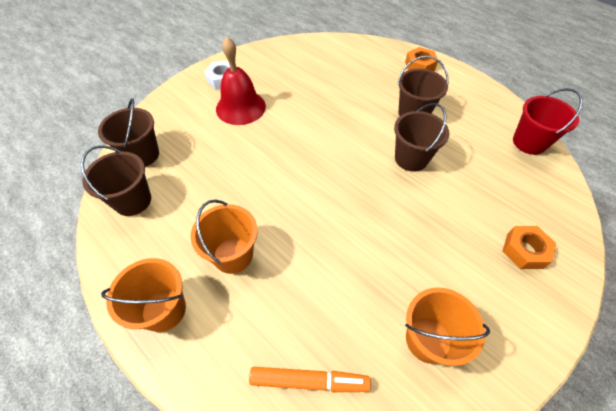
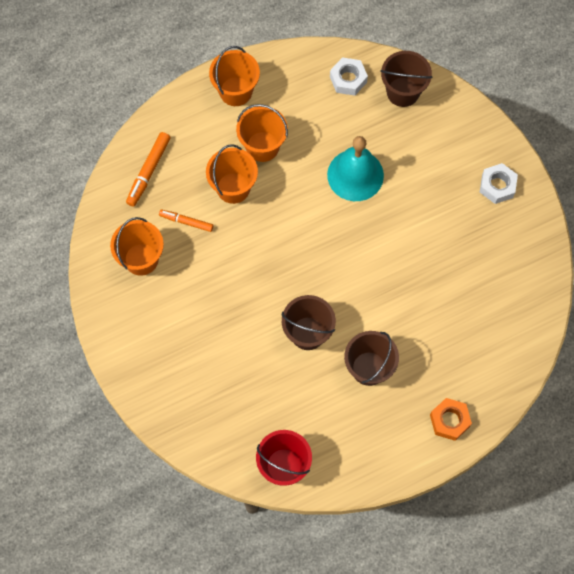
camera: 110 degrees right, 15 degrees up
brown bucket [81,145,151,216] -> white nut [330,57,368,96]
red bell [216,37,266,125] -> none
orange nut [502,226,556,269] -> none
none -> orange marker [159,209,213,232]
none -> orange bucket [206,144,258,204]
none -> turquoise bell [327,136,384,201]

